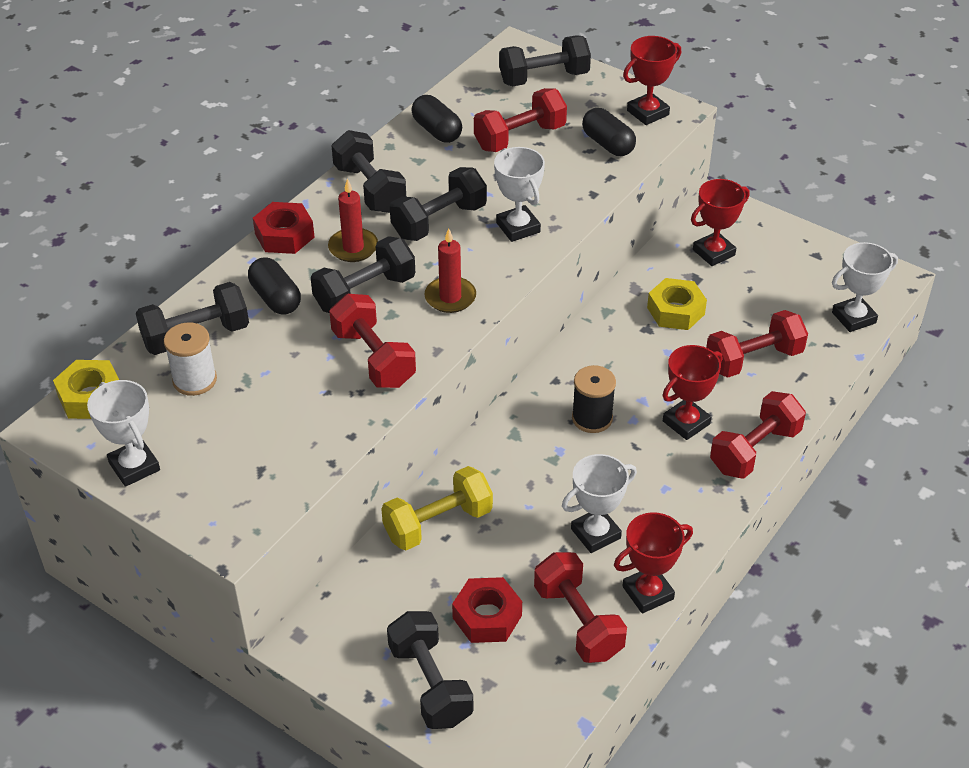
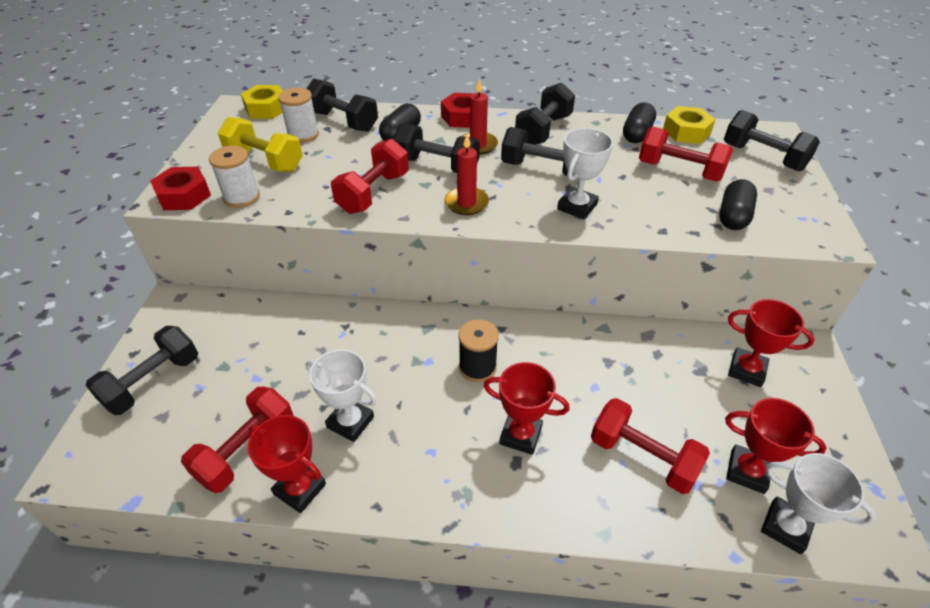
camera: 60 degrees right, 0 degrees up
white trophy [87,380,160,487] -> none
yellow dumbbell [381,466,493,550] -> yellow dumbbell moved to [218,117,303,172]
red nut [452,577,522,643] -> red nut moved to [150,167,211,210]
red trophy [623,36,681,125] -> red trophy moved to [725,398,827,494]
yellow nut [647,278,707,330] -> yellow nut moved to [663,106,716,144]
red dumbbell [710,391,806,479] -> none
none -> white spool [209,146,260,208]

